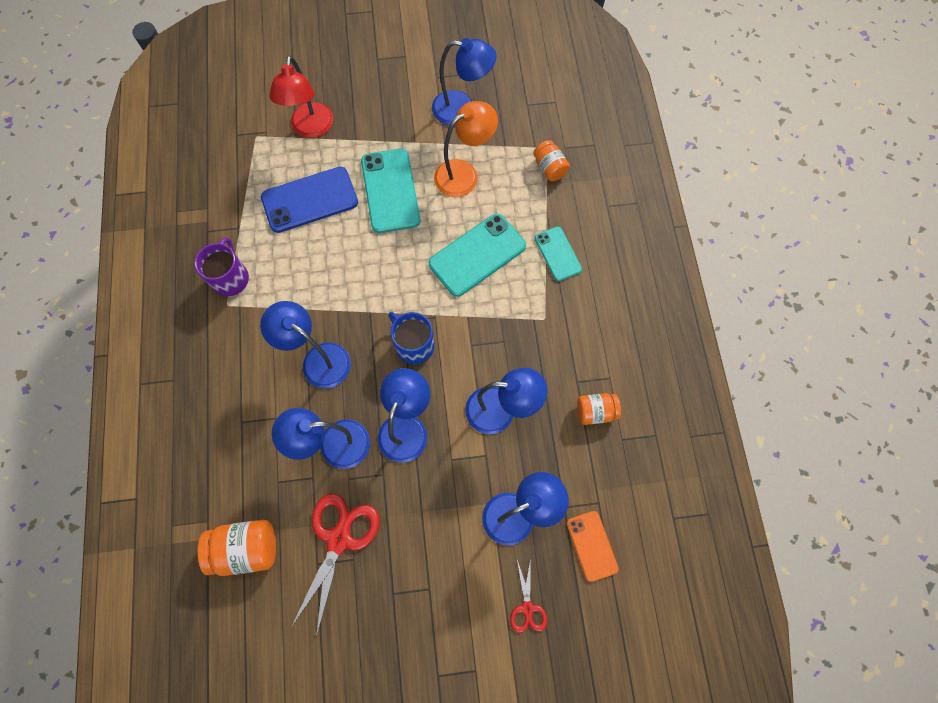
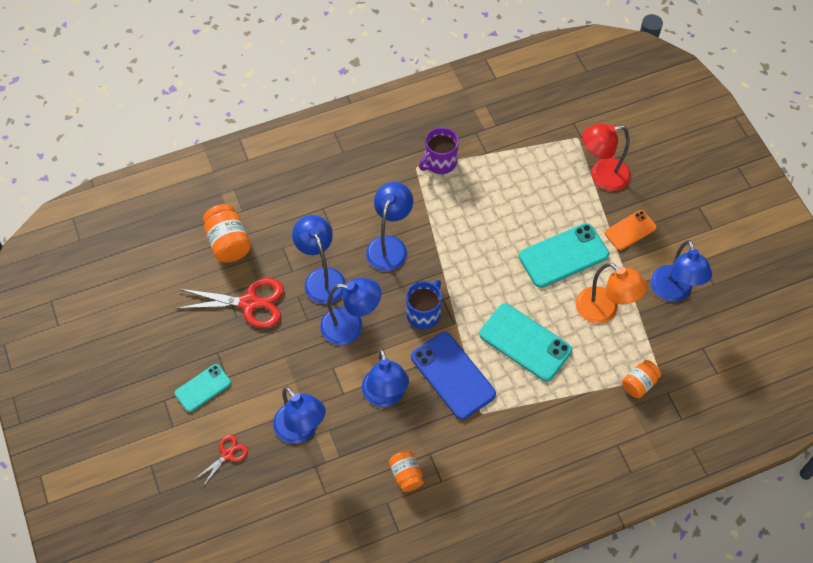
camera: 75 degrees right, 10 degrees down
purple mug [195,237,249,296] -> purple mug turned 150 degrees clockwise [419,127,459,174]
blue phone [261,167,358,233] -> blue phone moved to [411,332,496,420]
red scissors [510,557,547,633] -> red scissors turned 150 degrees clockwise [195,435,248,486]
turquoise phone [535,226,582,281] -> turquoise phone moved to [175,364,231,412]
orange phone [567,511,619,582] -> orange phone moved to [605,210,657,250]

